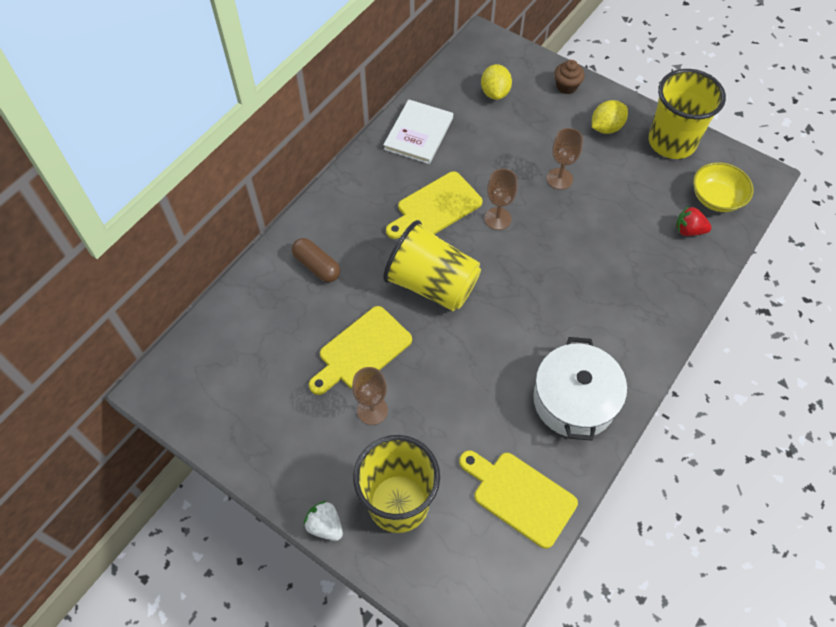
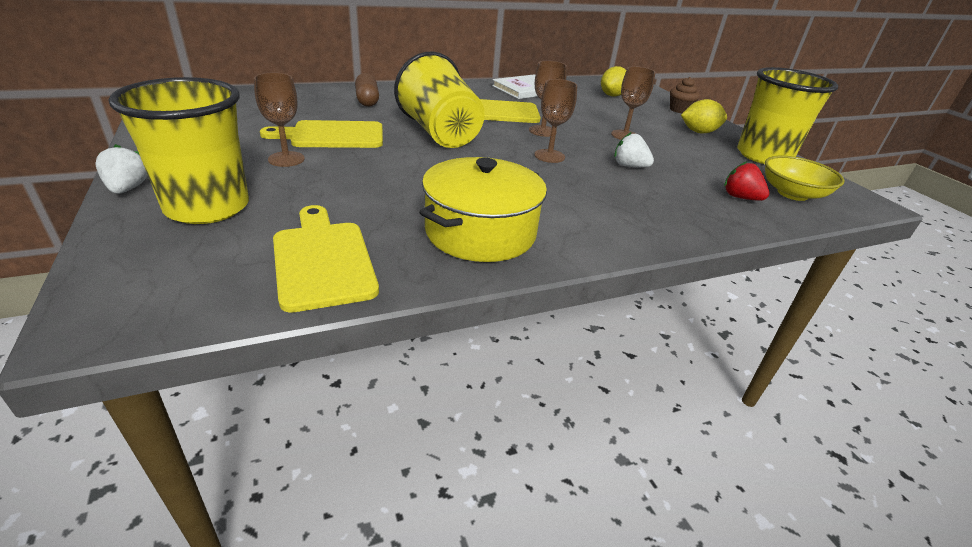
camera: 30 degrees right, 25 degrees down
white pot [533,337,627,441] -> yellow pot [419,157,547,262]
none -> brown goblet [534,79,577,163]
none -> white strawberry [614,132,654,167]

